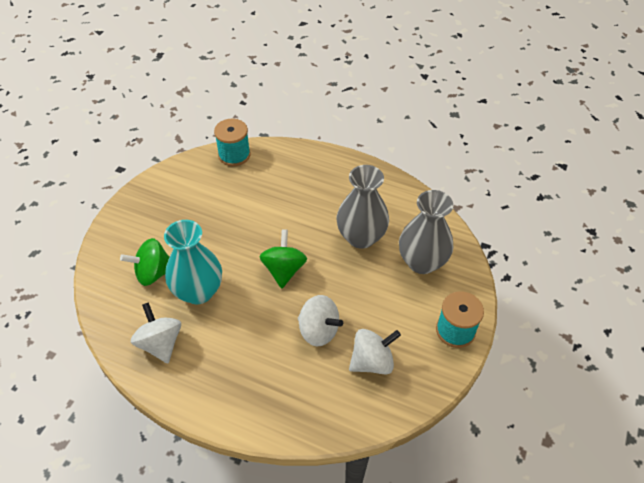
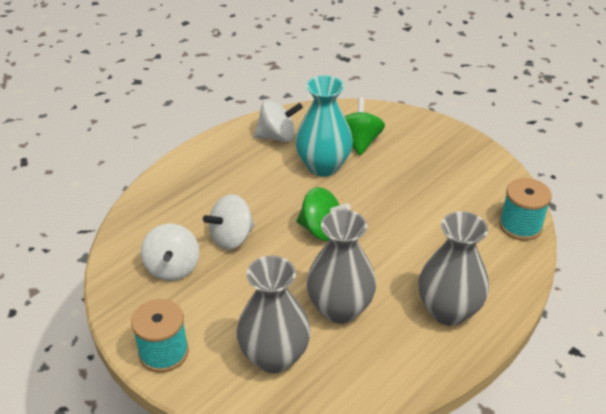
camera: 110 degrees right, 10 degrees down
none -> grey vase [418,211,489,325]

